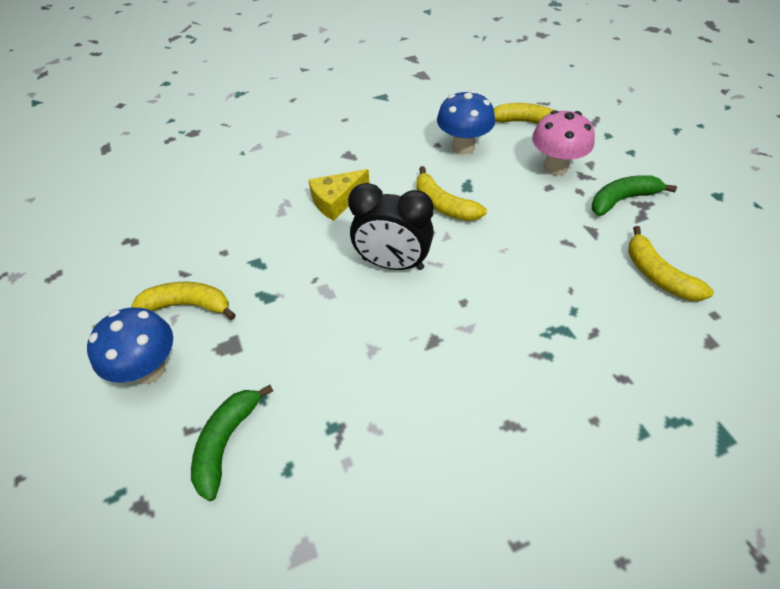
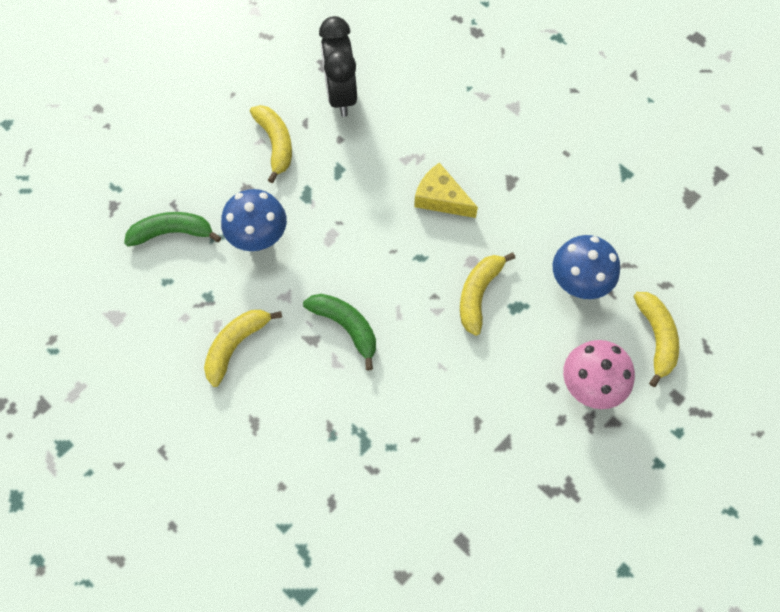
camera: 65 degrees right, 15 degrees up
blue mushroom [87,307,173,384] -> blue mushroom moved to [221,189,287,251]
black clock [348,183,434,270] -> black clock moved to [319,16,357,117]
green banana [592,175,677,216] -> green banana moved to [303,294,376,370]
yellow banana [628,226,714,301] -> yellow banana moved to [204,310,282,387]

